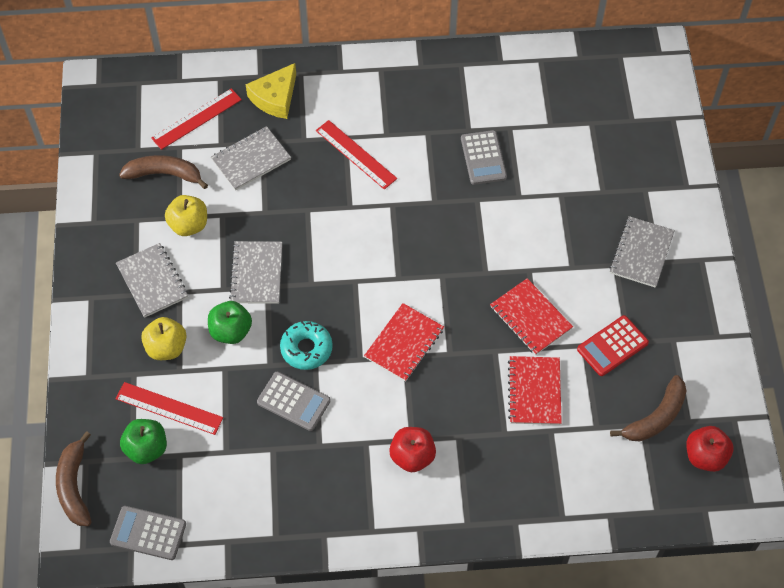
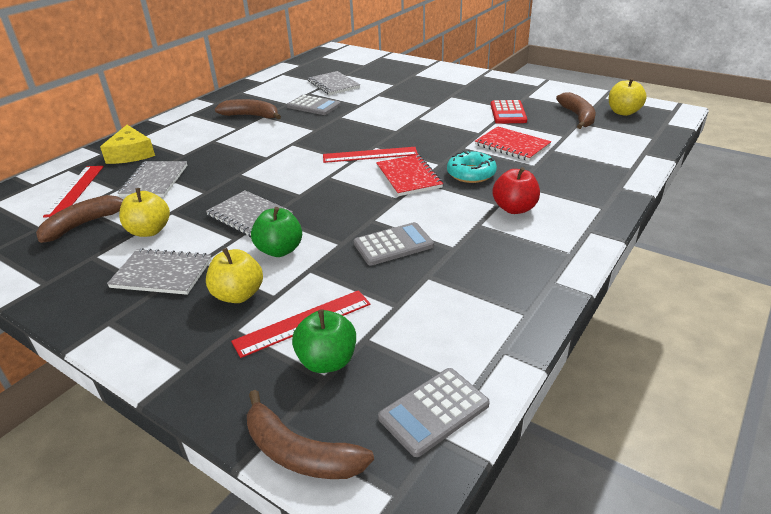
camera: 50 degrees left, 25 degrees down
turquoise donut [280,321,333,370] -> turquoise donut moved to [447,150,497,183]
red ruler [316,120,397,189] -> red ruler moved to [323,147,418,163]
red notebook [490,278,573,355] -> none
grey notebook [609,216,675,288] -> grey notebook moved to [308,71,360,95]
red apple [686,426,734,472] -> yellow apple [609,78,647,116]
none -> brown banana [215,99,281,119]

